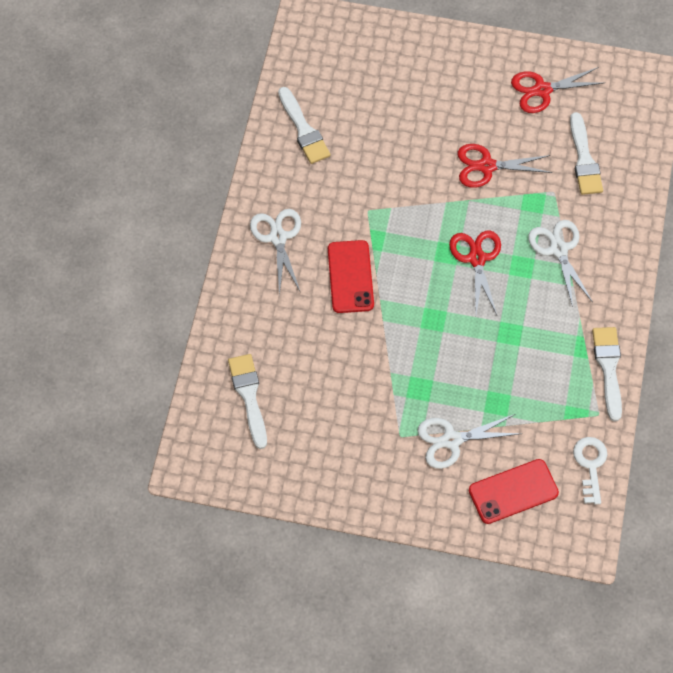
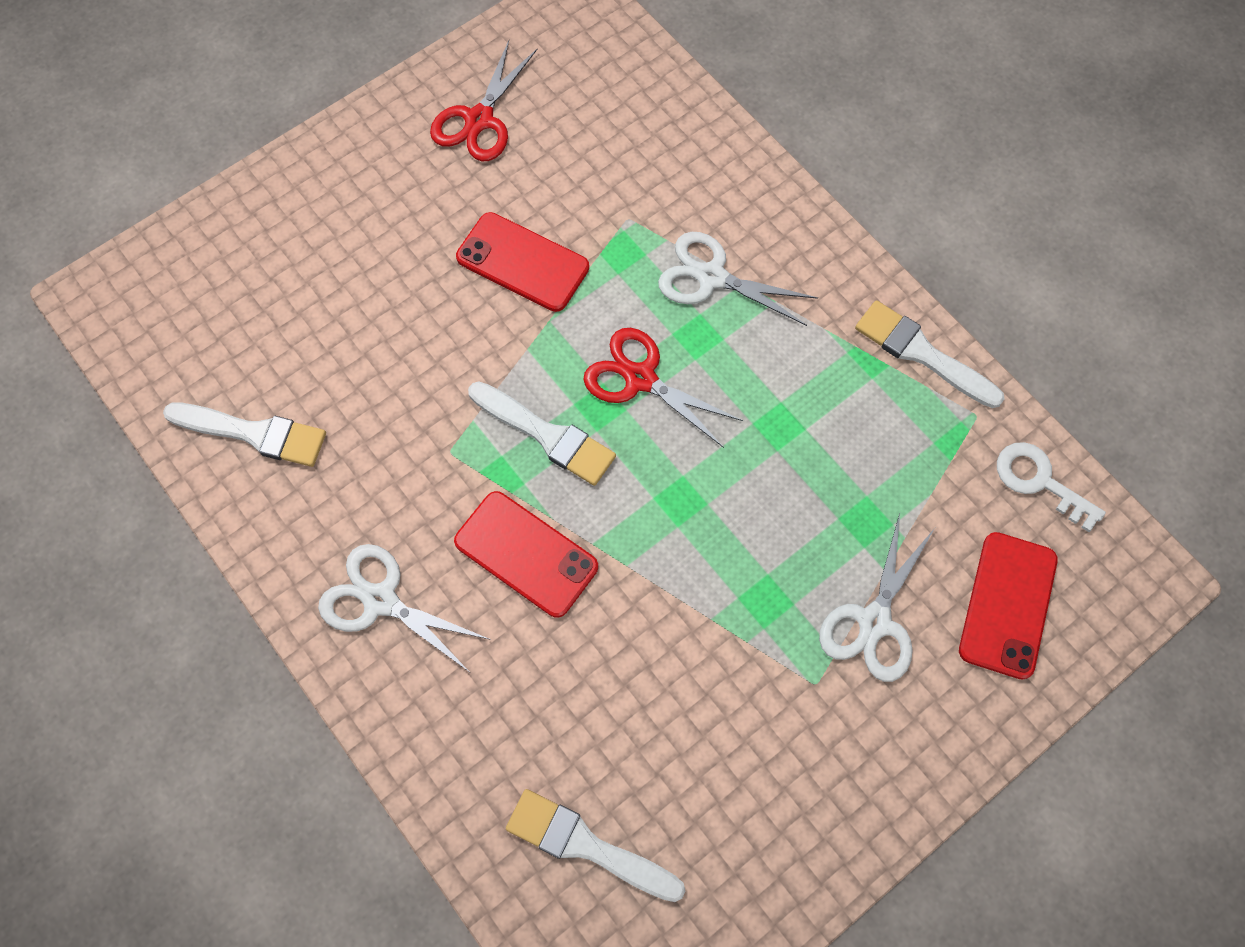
camera: 50 degrees left, 5 degrees up
red scissors [458,144,552,188] -> red phone [456,212,589,312]
white brush [570,112,603,195] -> white brush moved to [468,381,616,486]

